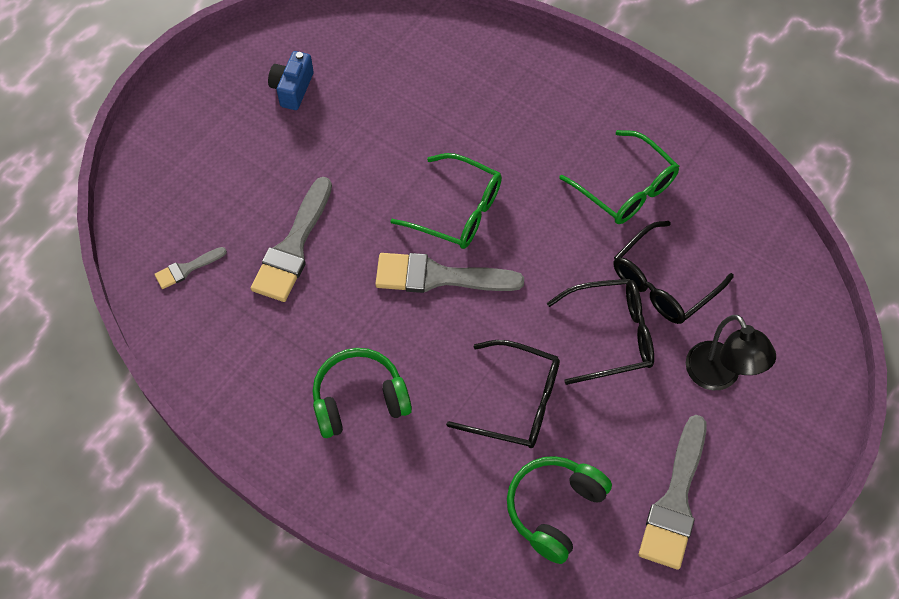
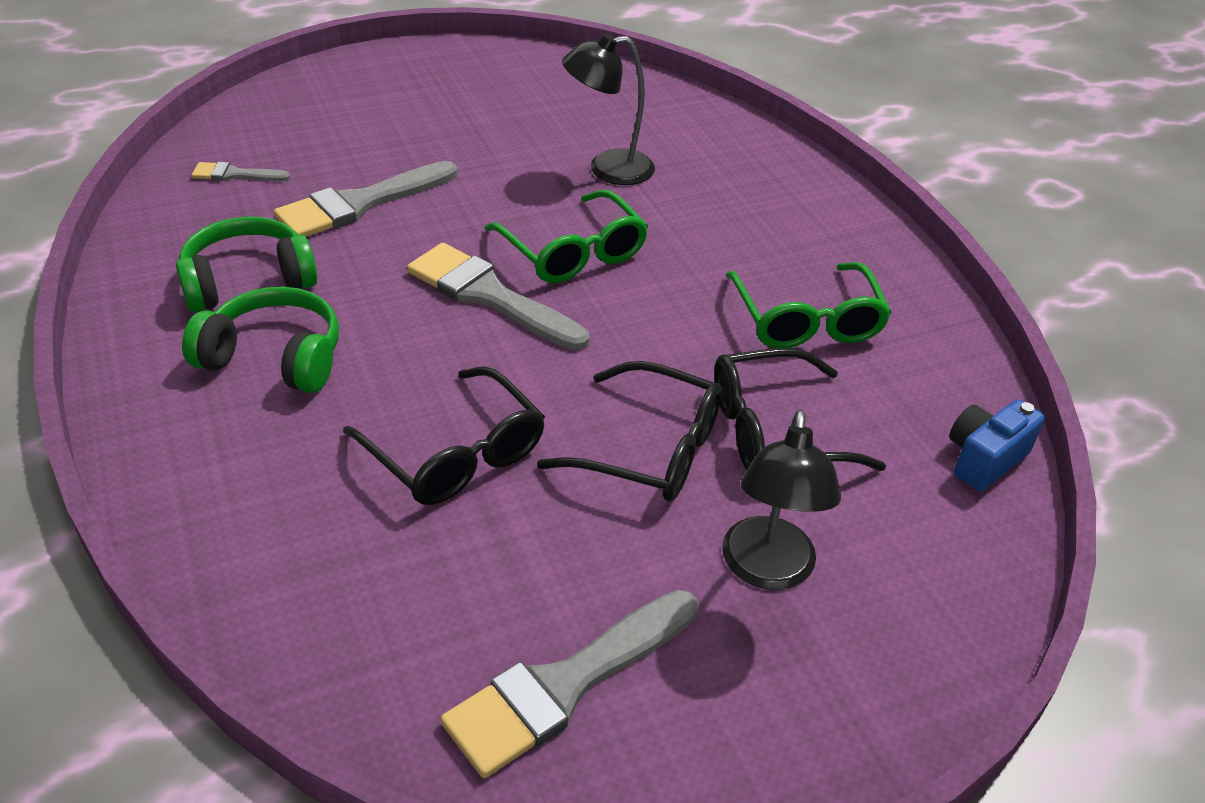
camera: 30 degrees right, 20 degrees down
blue camera [268,51,314,110] -> blue camera moved to [949,399,1045,492]
green headphones [507,456,612,564] -> green headphones moved to [176,216,317,312]
none -> black lamp [562,33,655,185]

